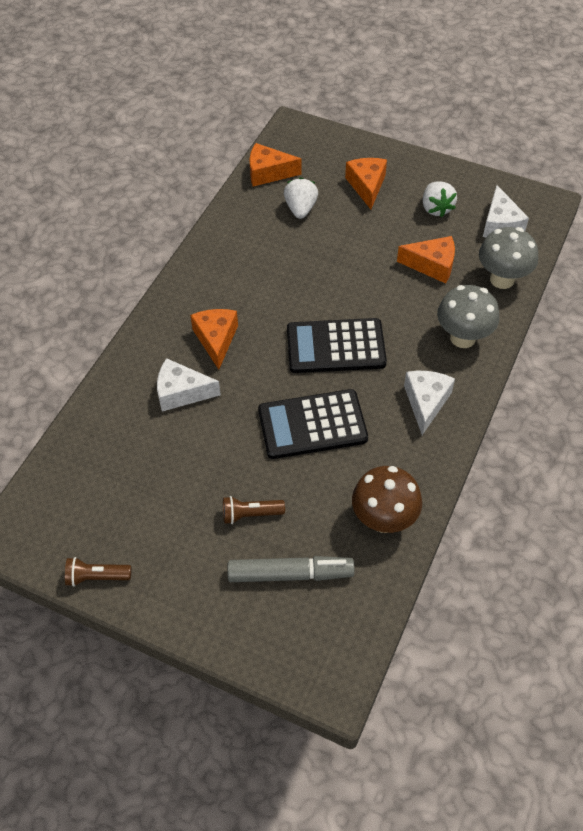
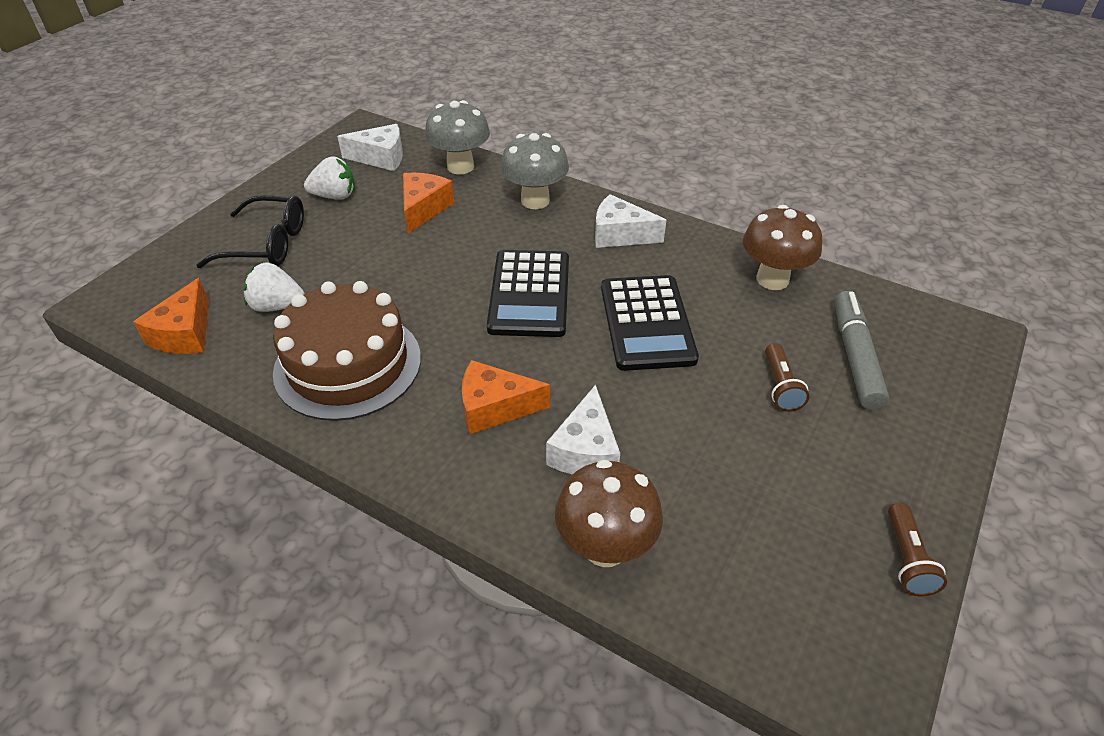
camera: 85 degrees left, 10 degrees down
orange cheese [345,158,387,209] -> black glasses [197,195,304,268]
none -> brown cake [273,281,421,421]
none -> brown mushroom [555,459,663,567]

